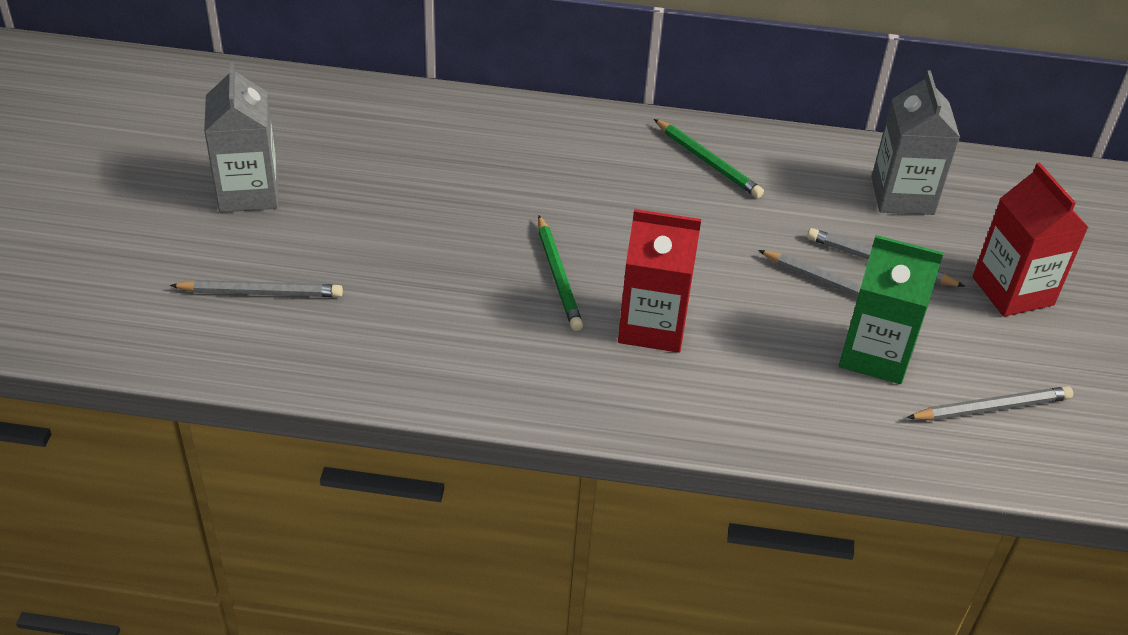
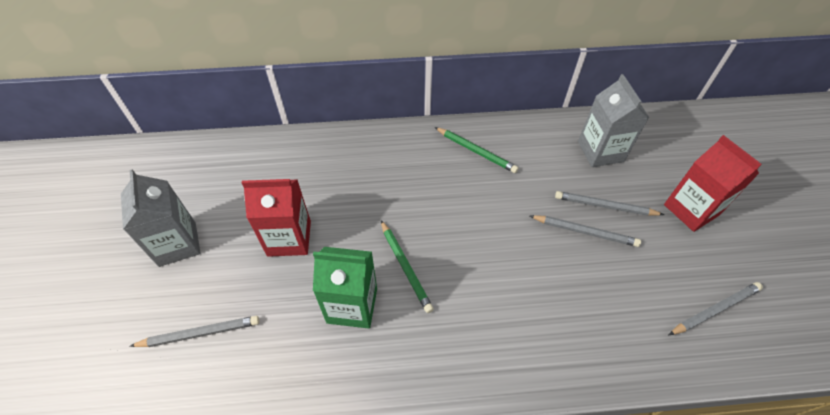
camera: 10 degrees left, 10 degrees up
red carton [618,209,701,353] -> red carton moved to [242,179,311,257]
green carton [839,235,944,384] -> green carton moved to [313,247,377,329]

